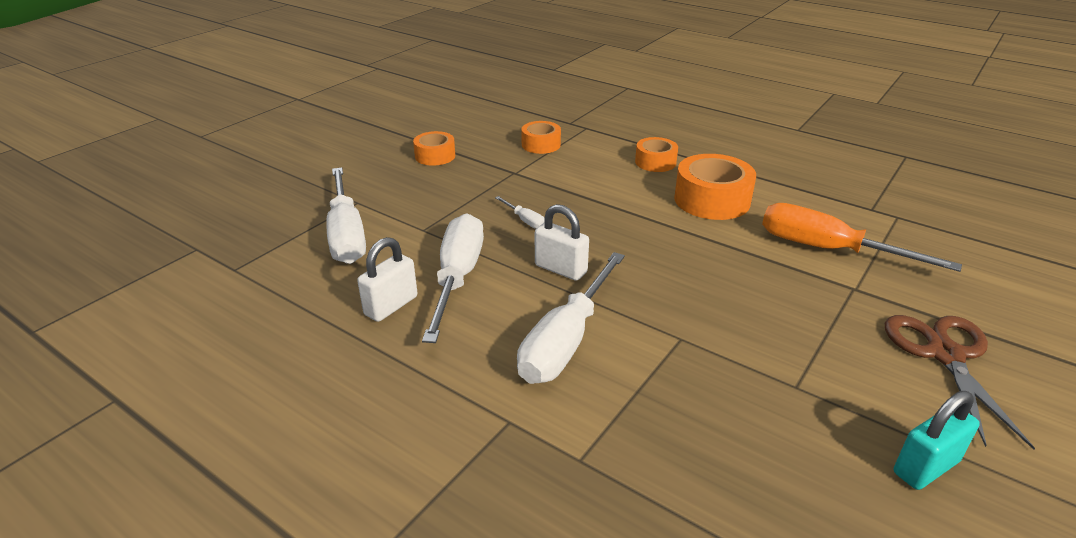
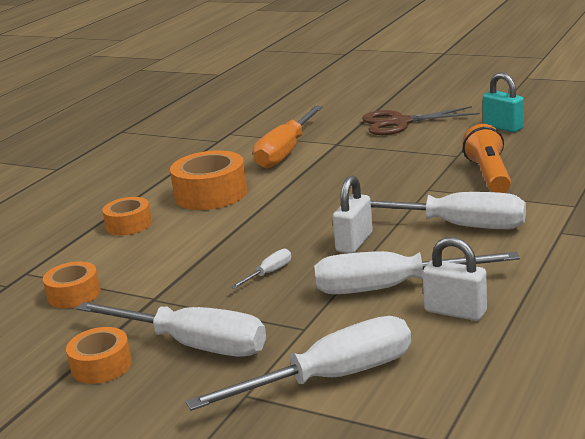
camera: 95 degrees left, 10 degrees down
none -> white screwdriver [76,302,266,357]
none -> orange flashlight [462,124,511,193]

